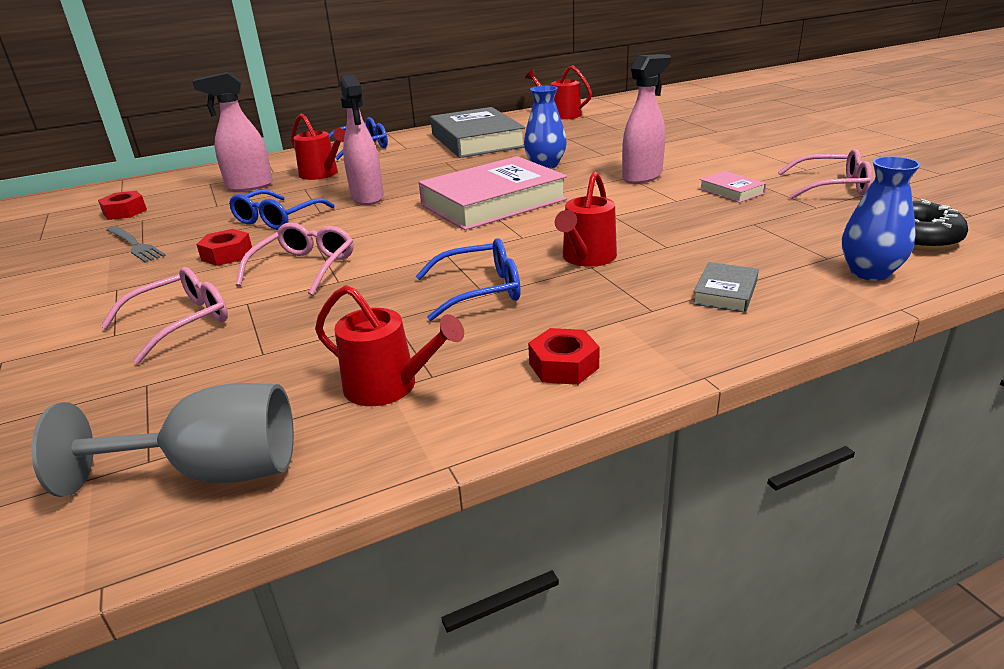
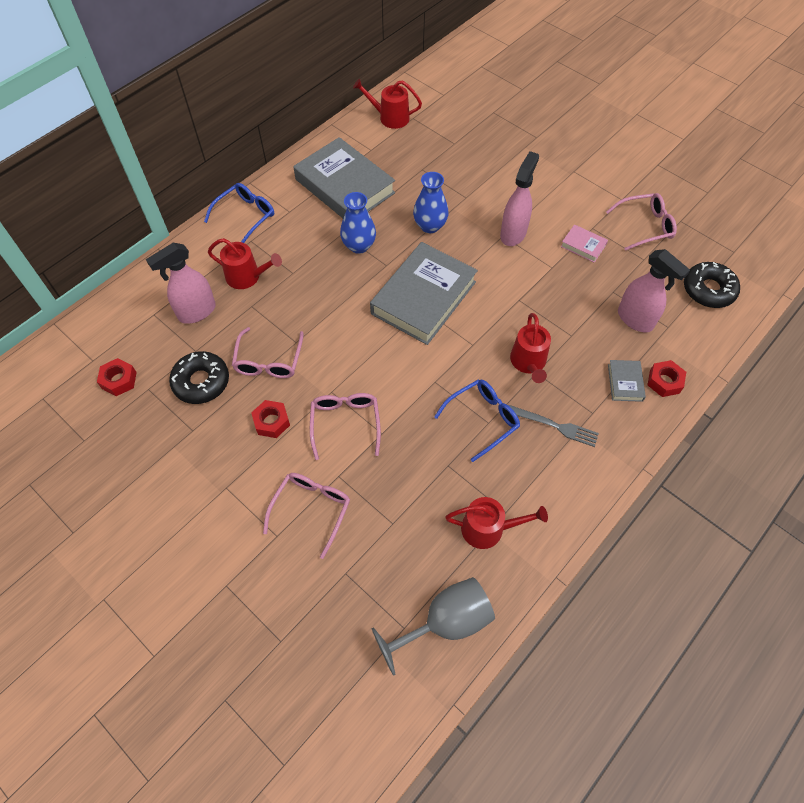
camera: 25 degrees left, 30 degrees up
grey fork [107,226,166,263] -> grey fork moved to [508,405,599,447]
blue glasses [229,190,335,230] -> pink glasses [232,327,304,378]
pink spray bottle [340,74,384,205] -> pink spray bottle moved to [618,249,690,332]
pink book [418,156,567,230] -> grey book [370,242,478,345]
red nut [528,328,600,385] -> red nut moved to [648,360,686,397]
blue vase [842,156,921,281] -> blue vase moved to [340,192,376,254]
none -> black donut [169,351,229,404]

